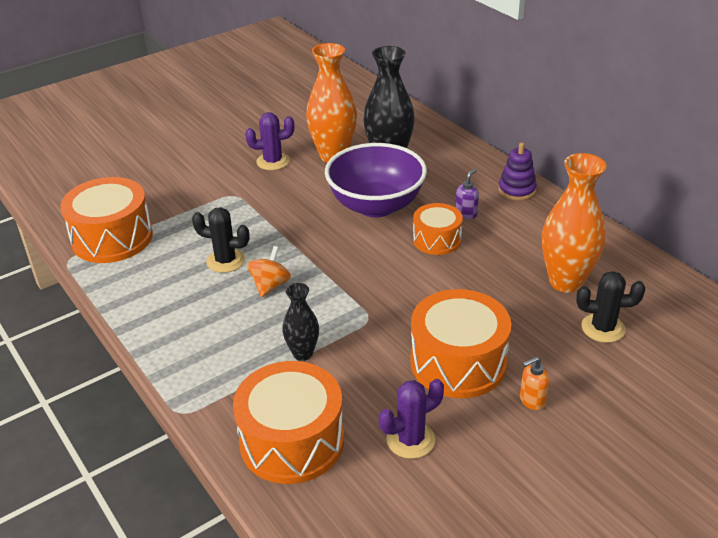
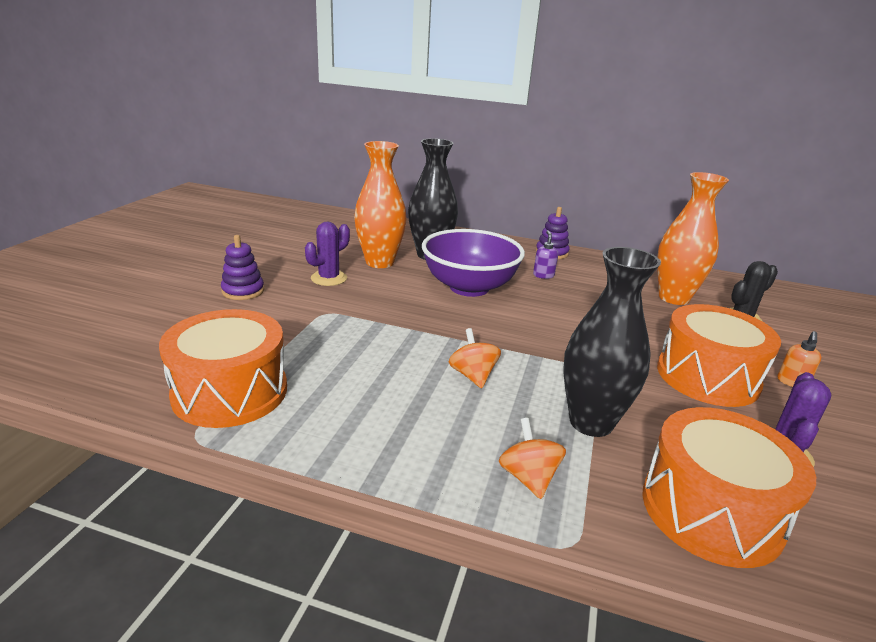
camera: 40 degrees left, 10 degrees down
black cactus [192,207,249,273] -> none
black vase [282,283,319,361] -> black vase [563,247,661,437], size x1.81
orange drum [413,203,463,255] -> none
none -> purple stacking toy [221,235,264,300]
none -> orange spinning top [499,418,566,499]

